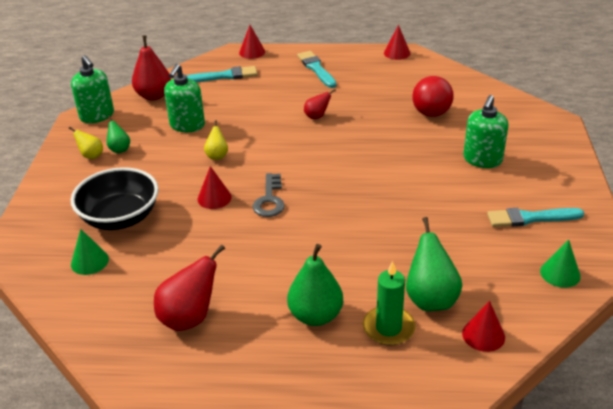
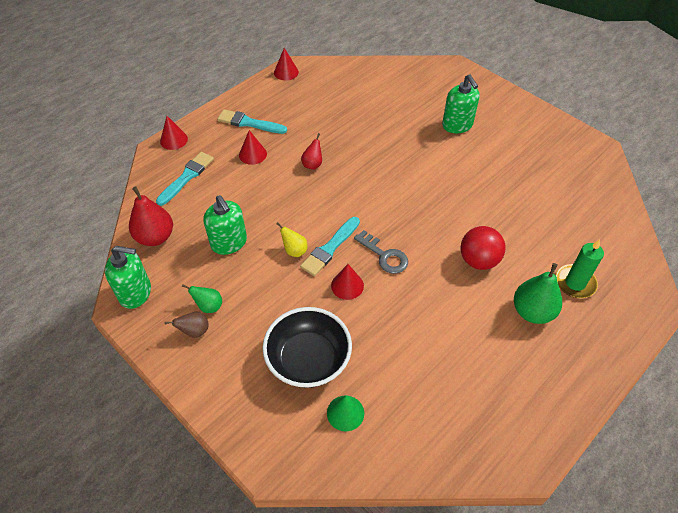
camera: 50 degrees left, 15 degrees up
yellow pear [69,127,103,159] -> brown pear [165,312,209,338]
red pear [154,245,225,331] -> none
green pear [406,217,462,311] -> none
red ball [412,76,454,117] -> red ball moved to [460,226,506,270]
red cone [462,301,505,352] -> red cone moved to [239,130,267,165]
turquoise brush [487,208,584,227] -> turquoise brush moved to [300,217,360,276]
green cone [540,240,581,288] -> none

